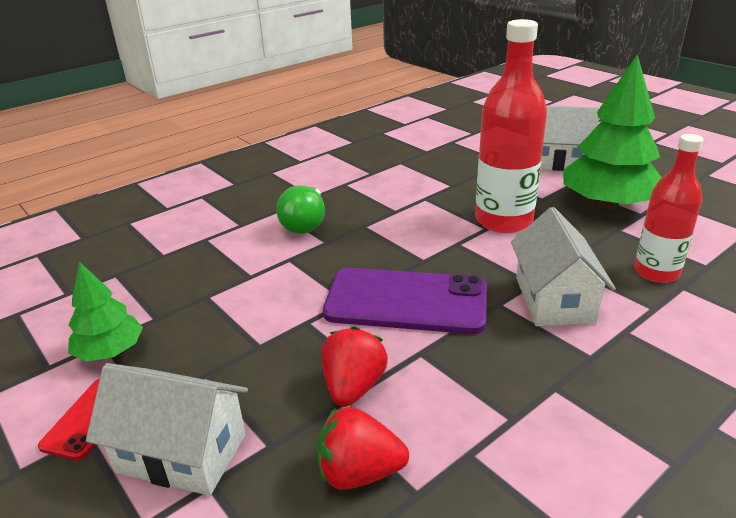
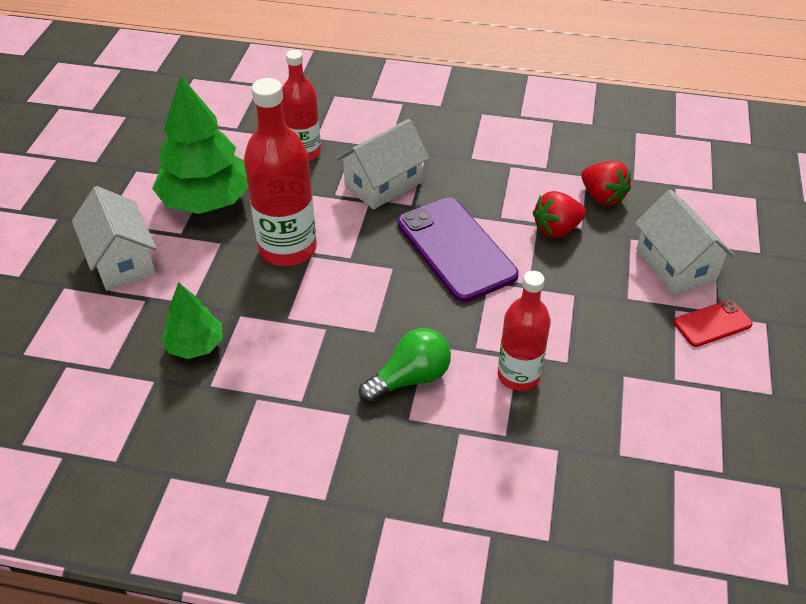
camera: 130 degrees left, 15 degrees up
green tree [68,262,143,362] -> green tree moved to [161,282,223,359]
none -> red bottle [498,271,551,391]

